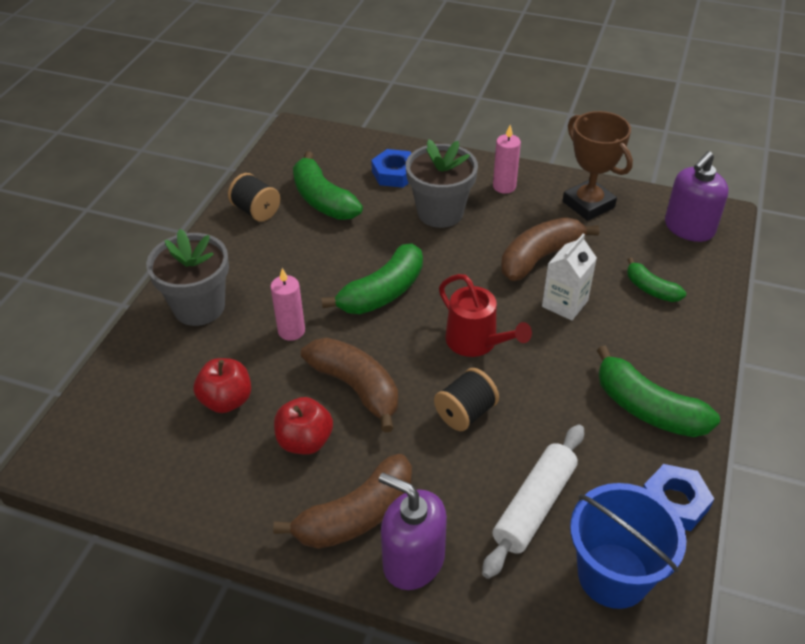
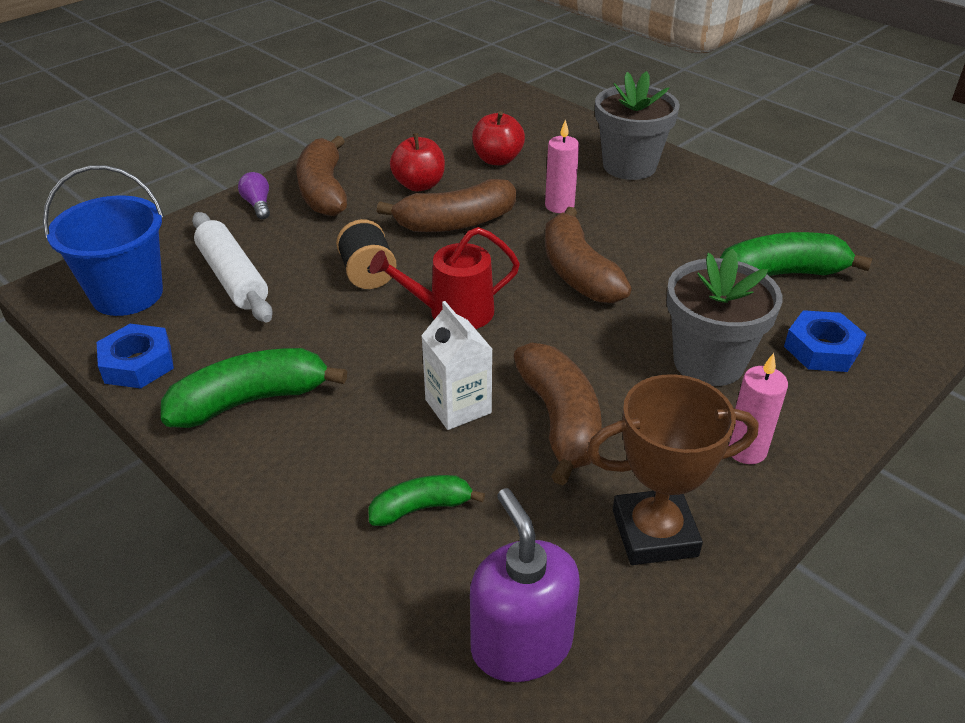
camera: 115 degrees right, 5 degrees down
black spool [228,173,280,222] -> none
green banana [321,243,423,314] -> brown banana [545,207,632,303]
purple soap dispenser [379,472,447,590] -> purple light bulb [238,172,270,219]

